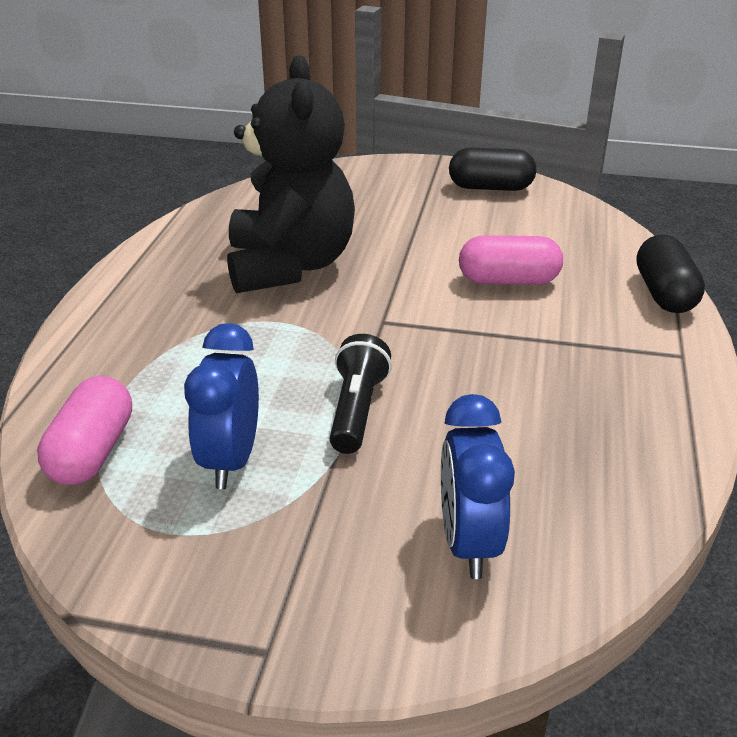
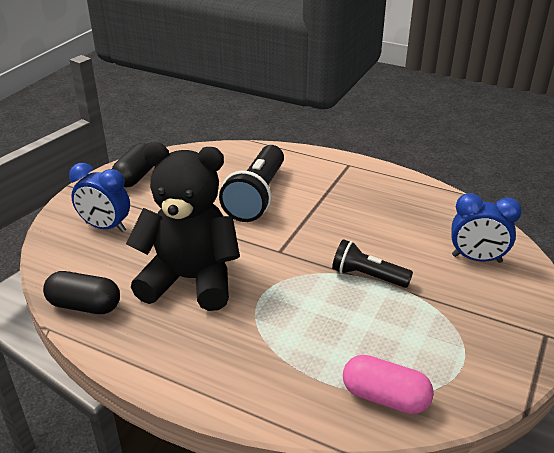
camera: 75 degrees left, 0 degrees up
blue clock [184,323,259,489] -> blue clock moved to [69,163,130,232]
pink capsule [459,235,563,285] -> black flashlight [219,145,284,222]
black capsule [637,235,705,313] -> black capsule moved to [43,271,120,314]

